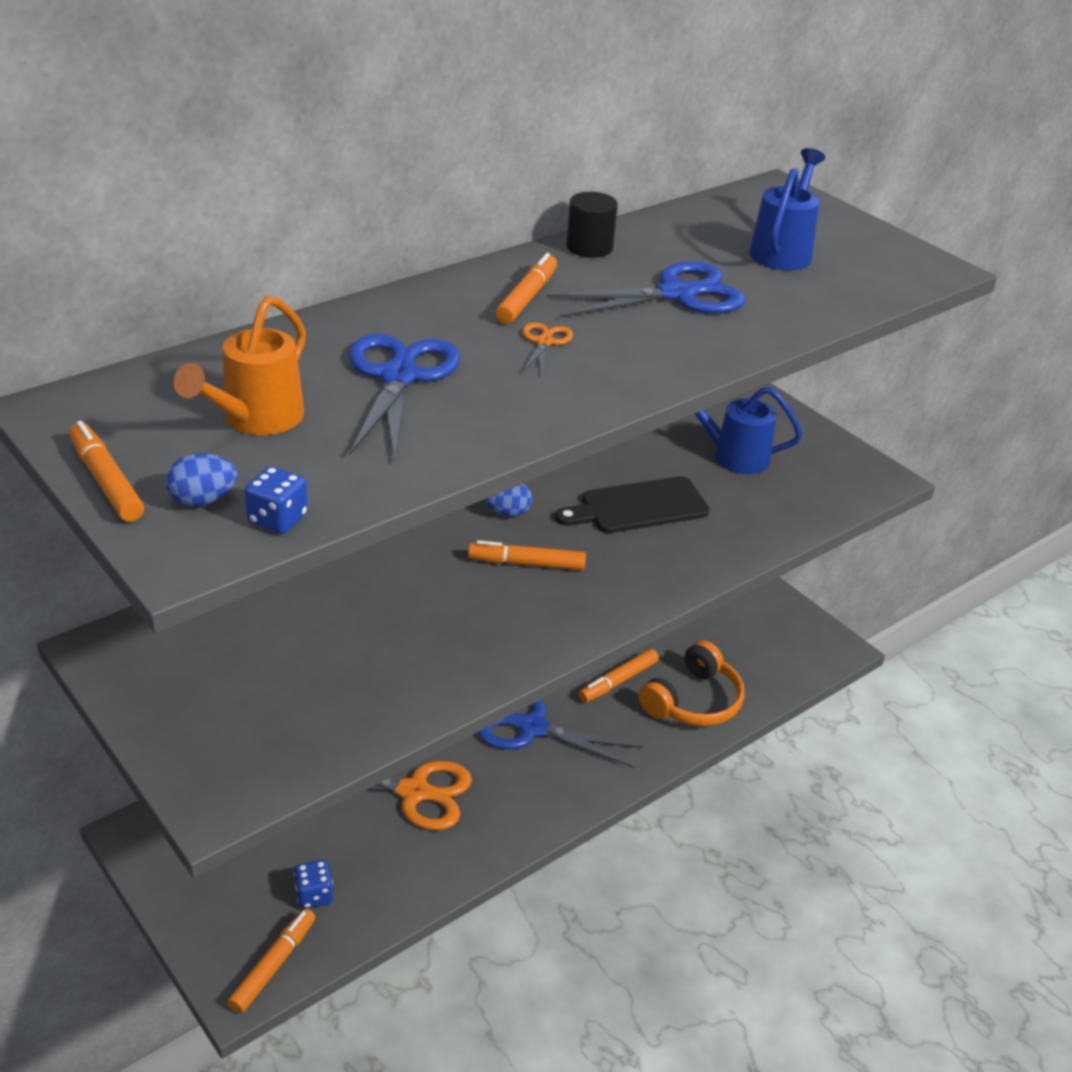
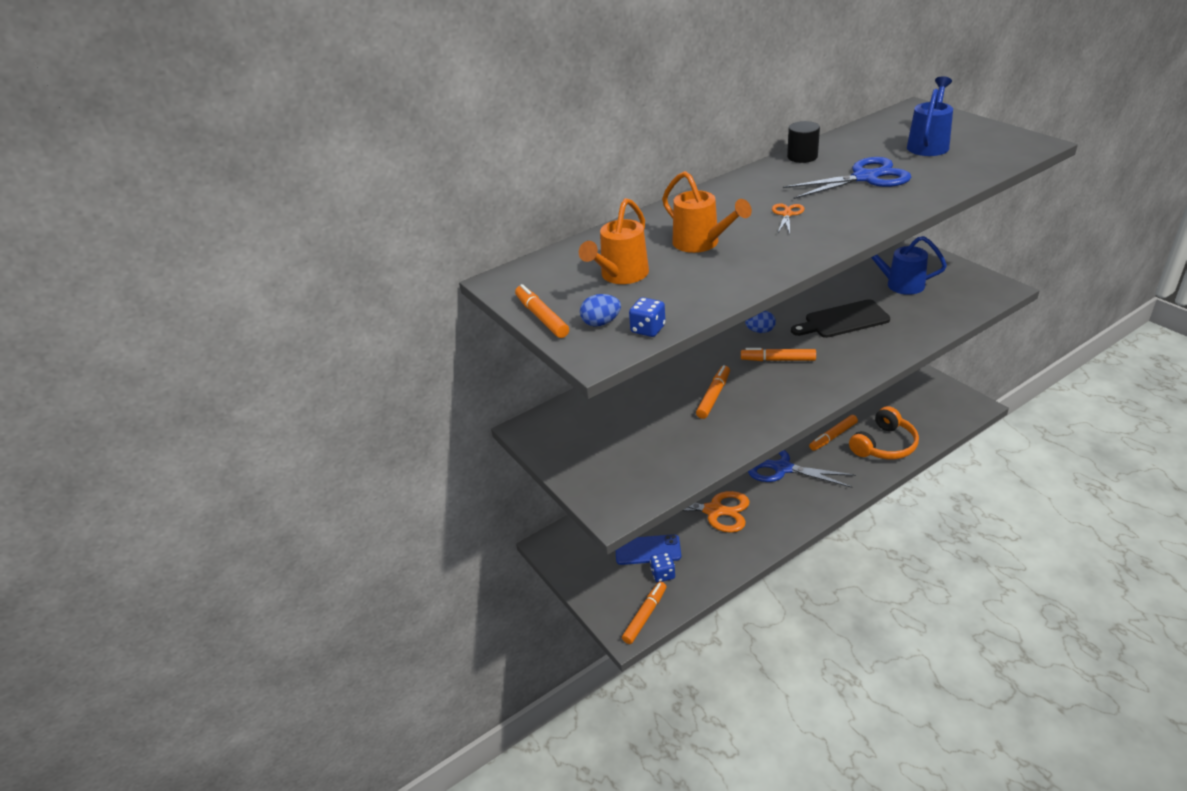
camera: 10 degrees right, 0 degrees up
blue scissors [349,334,460,461] -> orange watering can [662,171,752,253]
orange marker [495,253,557,324] -> orange marker moved to [696,365,730,419]
none -> blue phone [616,534,681,565]

